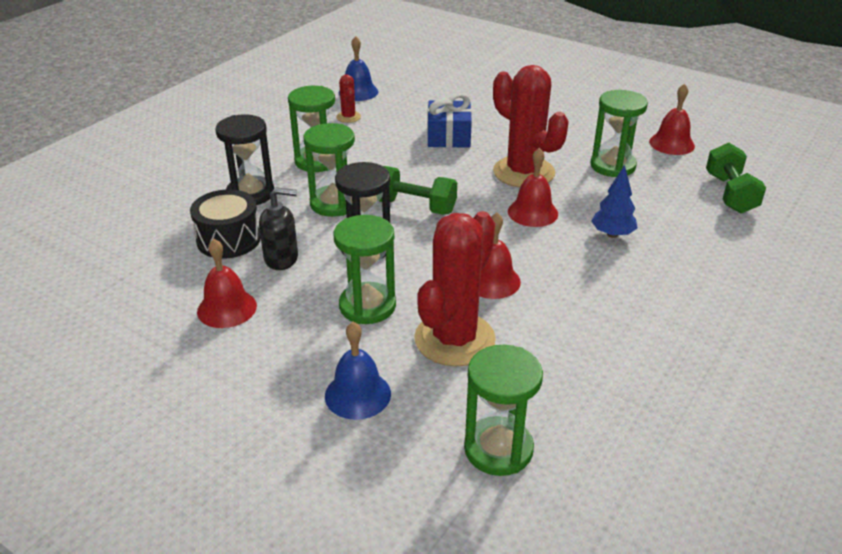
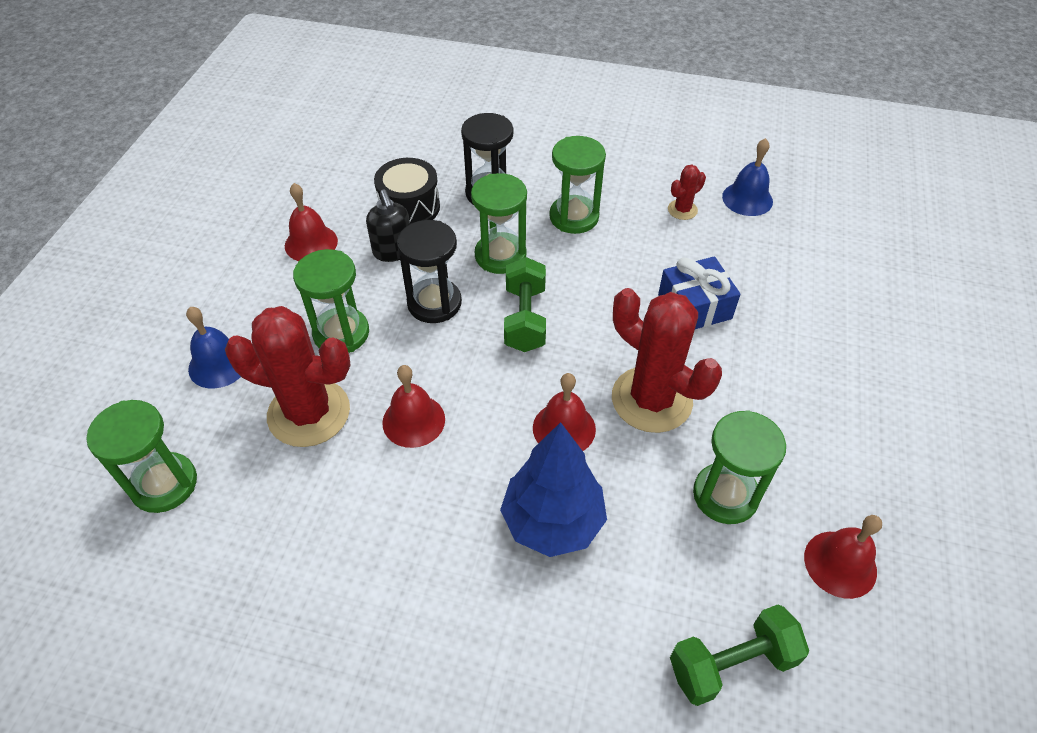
camera: 70 degrees right, 15 degrees up
red cactus [493,65,569,187] -> red cactus turned 75 degrees counterclockwise [612,288,722,433]
blue tree [591,165,638,238] -> blue tree [500,422,607,557], size x1.74

